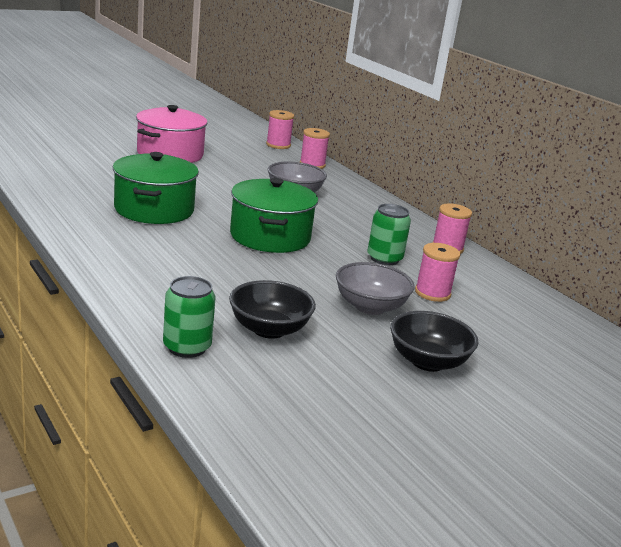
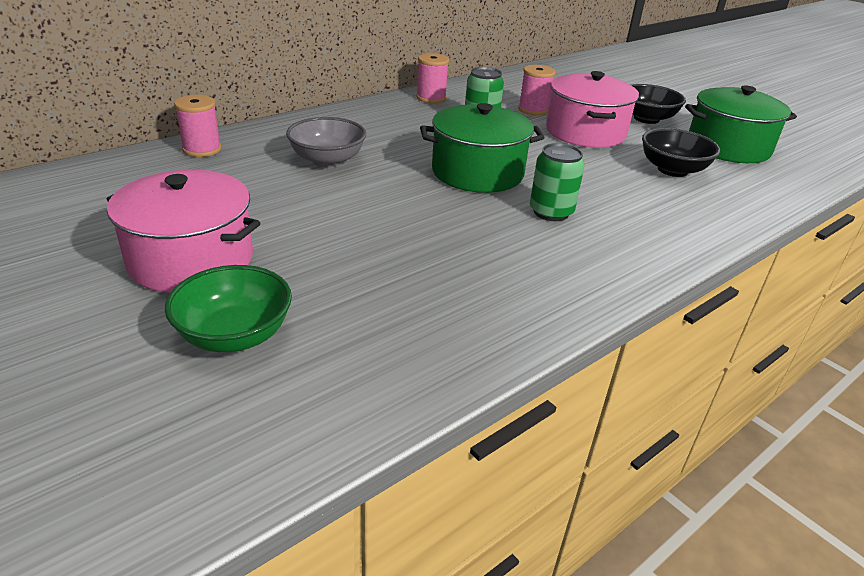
camera: 95 degrees left, 10 degrees up
green pot [113,152,199,224] -> green pot moved to [685,85,797,163]
green can [163,276,216,358] -> green can moved to [530,143,585,221]
pink spool [266,110,294,149] -> none
grey bowl [336,262,415,315] -> pink pot [546,71,639,148]
none -> green bowl [165,265,292,352]

